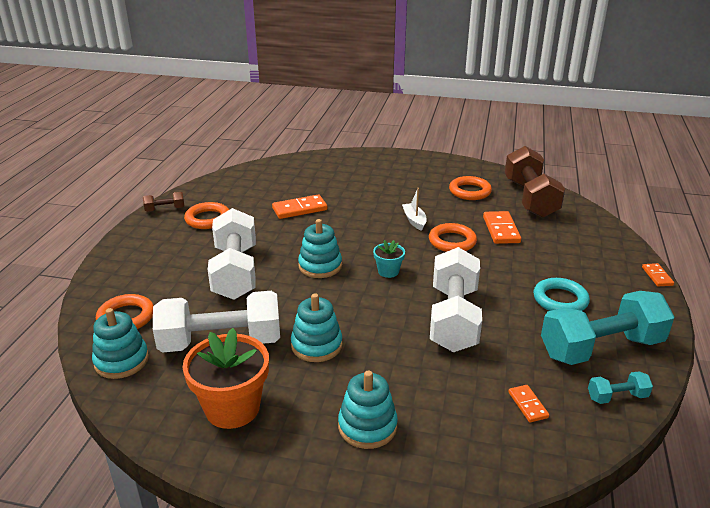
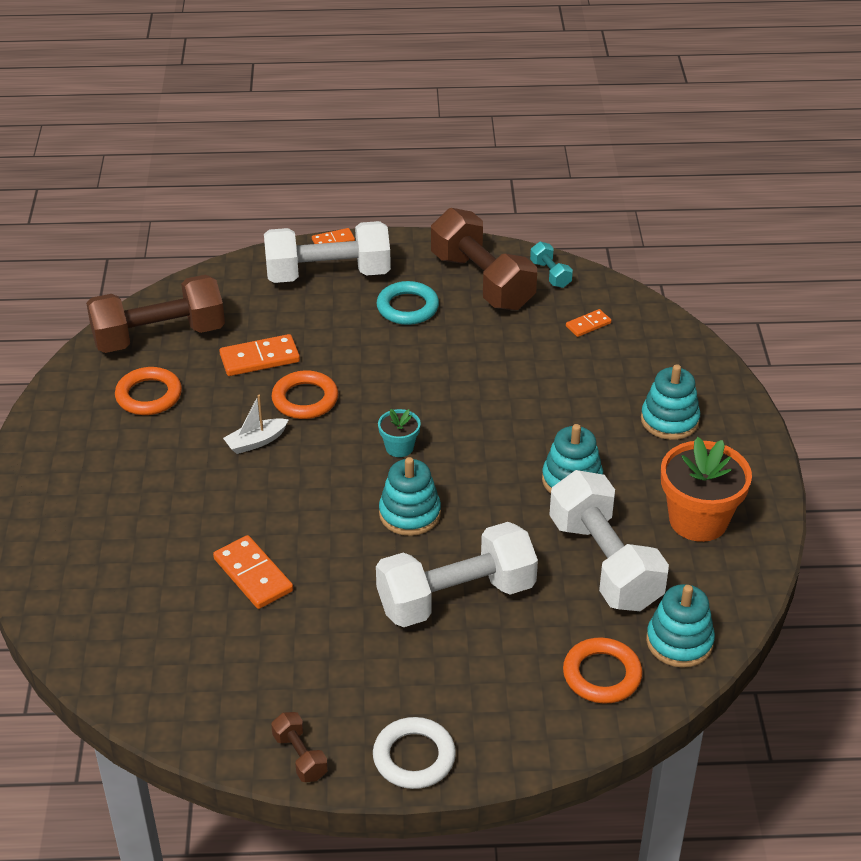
camera: 105 degrees left, 10 degrees up
orange ring [184,202,229,229] -> none
white dumbbell [430,247,482,352] -> white dumbbell moved to [264,221,391,283]
turquoise dumbbell [541,291,674,365] -> brown dumbbell [431,208,537,311]
none -> white ring [373,717,456,789]

